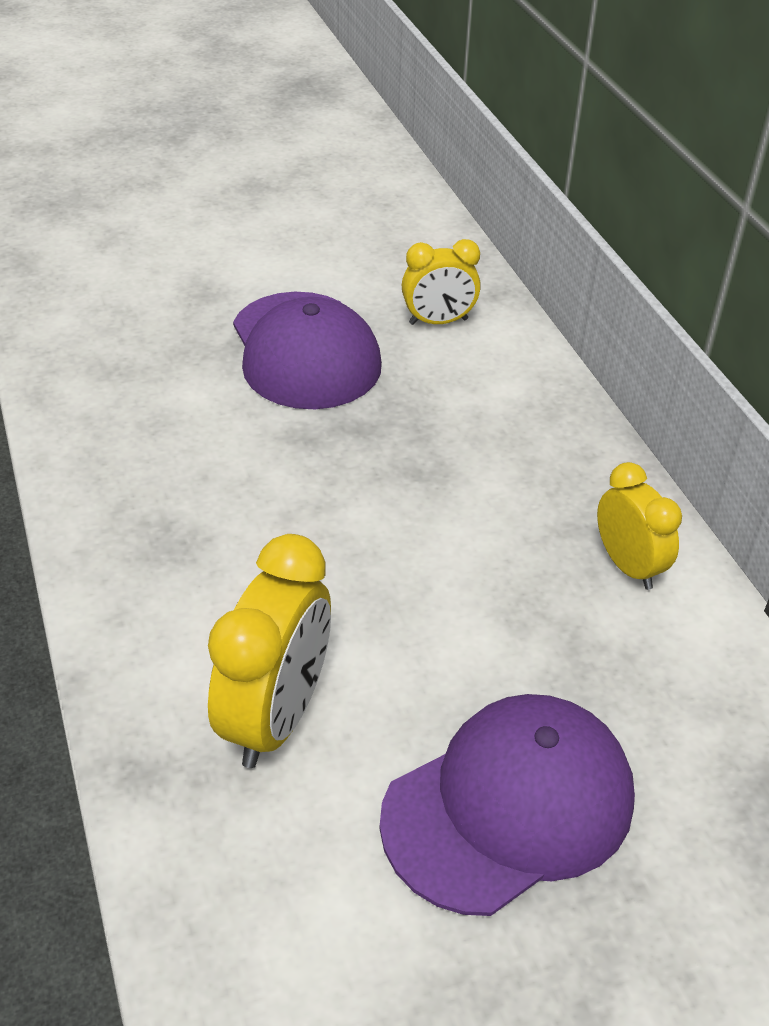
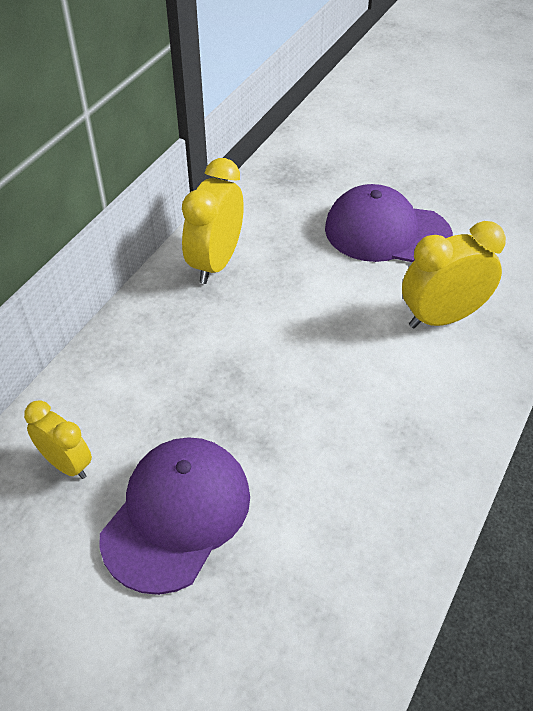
camera: 130 degrees left, 5 degrees up
yellow clock [597,462,682,590] -> yellow clock [182,158,244,284], size x1.59

